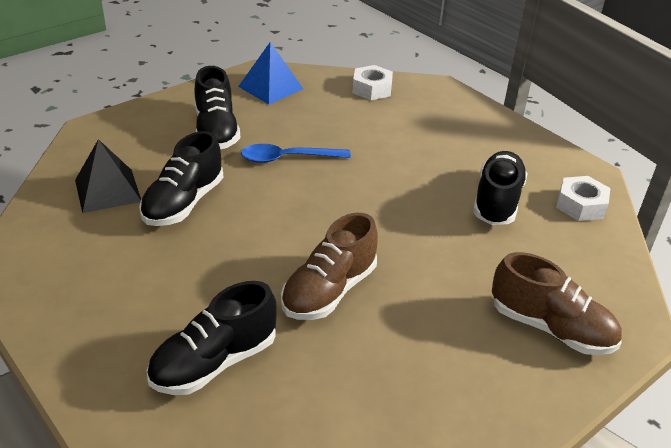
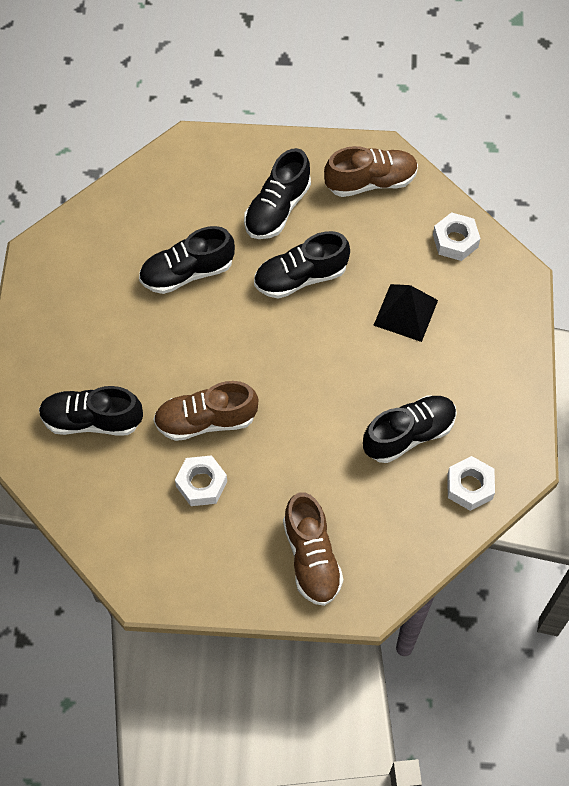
camera: 45 degrees right, 25 degrees up
black pyramid [75,139,141,213] -> black pyramid moved to [373,284,438,342]
blue pyramid [238,42,303,105] -> brown shoe [324,146,418,197]
blue spoon [241,144,351,163] -> black shoe [254,231,350,299]
none -> white nut [175,455,227,506]

